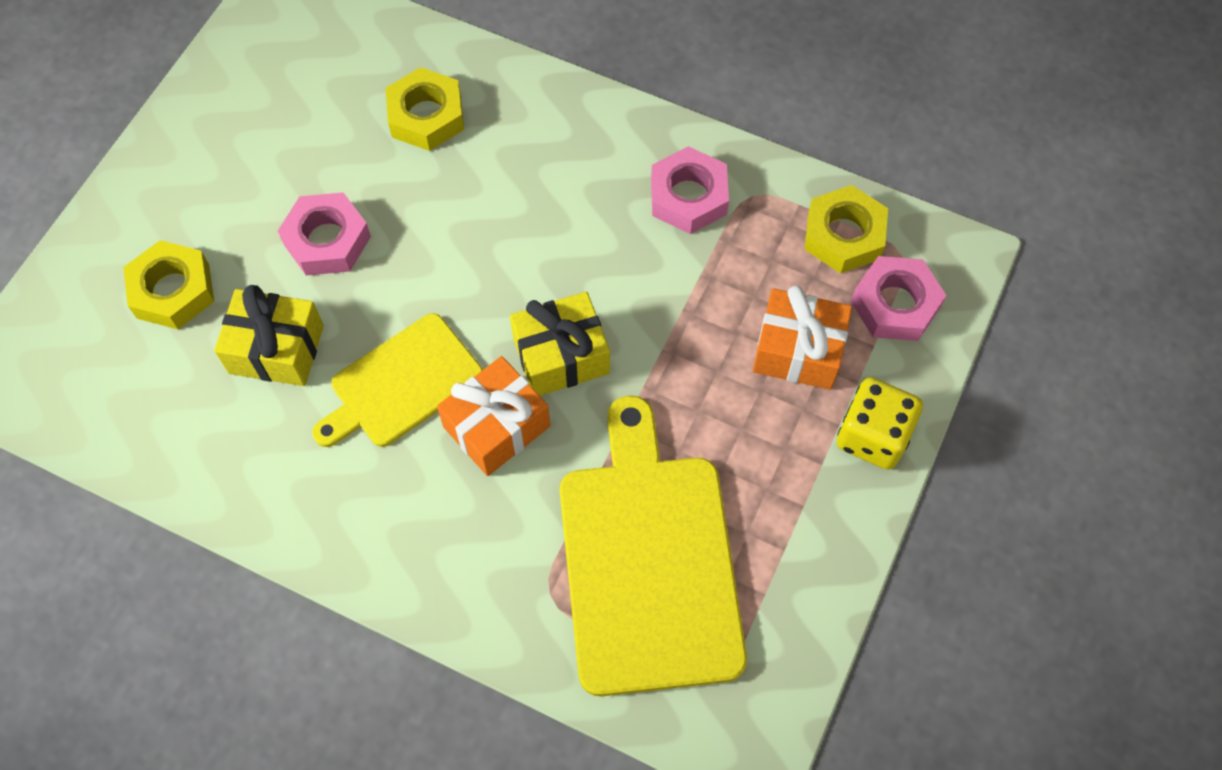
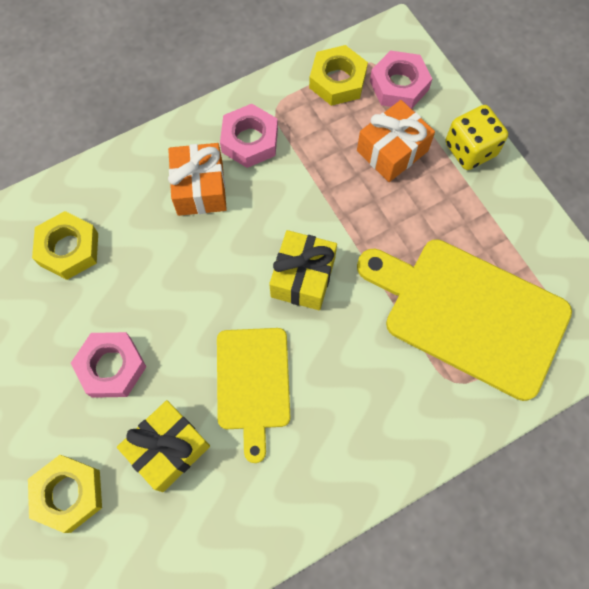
camera: 55 degrees left, 5 degrees up
orange gift [437,356,550,476] -> orange gift moved to [168,143,227,216]

